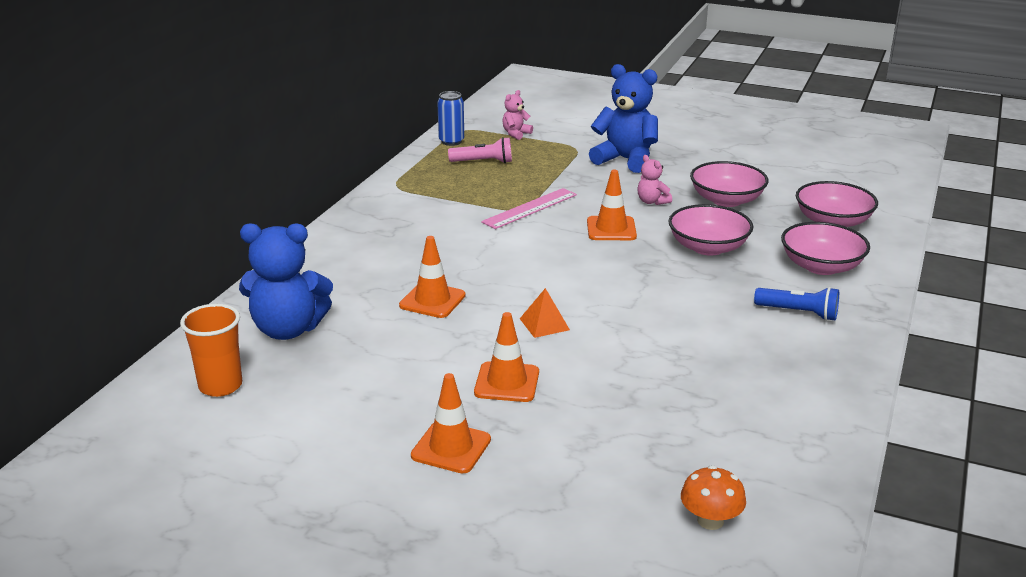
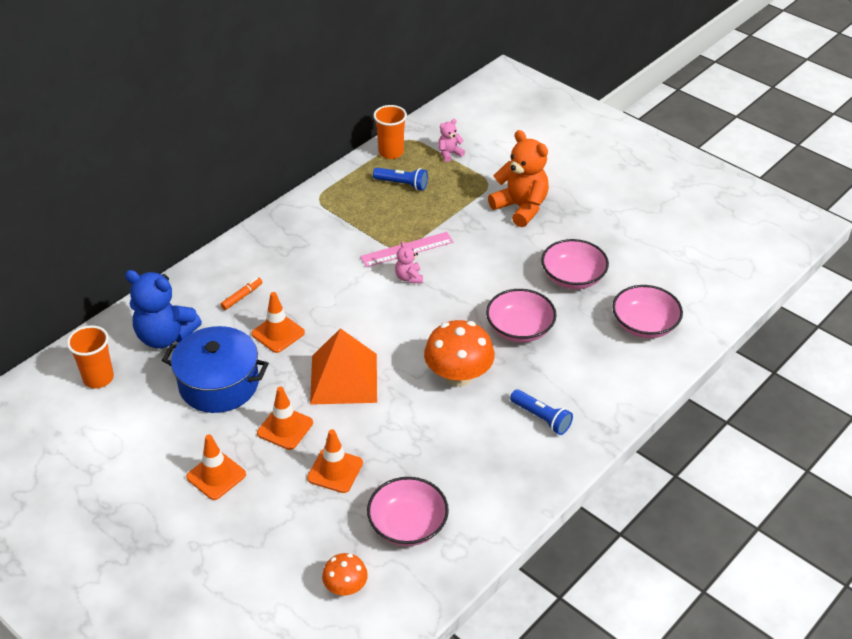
camera: 20 degrees right, 15 degrees up
blue can [437,91,464,146] -> orange cup [373,105,407,159]
pink flashlight [448,137,512,163] -> blue flashlight [373,168,428,191]
orange pyramid [520,288,570,338] -> orange pyramid [310,328,377,405], size x2.21
orange traffic cone [587,170,637,240] -> orange traffic cone moved to [307,429,363,493]
blue teddy bear [589,64,658,173] -> orange teddy bear [488,130,549,227]
pink teddy bear [637,155,672,205] -> pink teddy bear moved to [395,241,423,283]
pink bowl [781,222,870,275] -> pink bowl moved to [367,477,449,546]
none -> blue pot [162,326,269,413]
none -> orange marker [220,278,263,310]
none -> orange mushroom [424,320,494,387]

